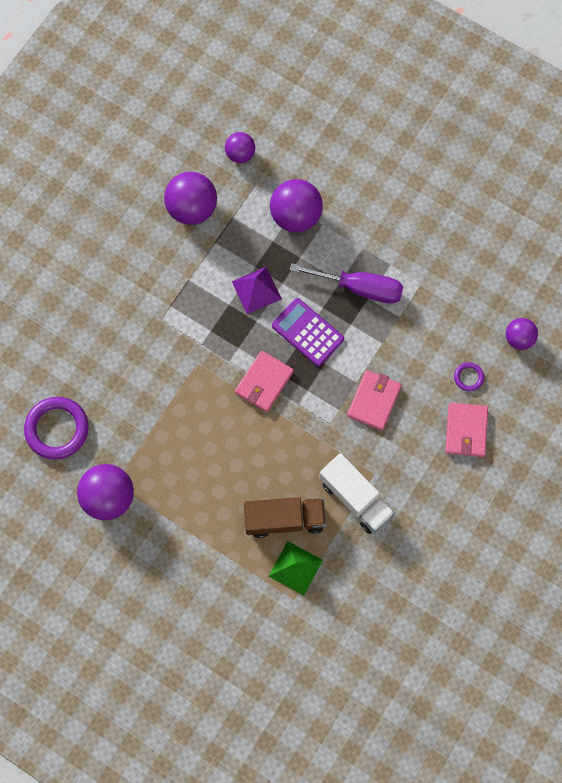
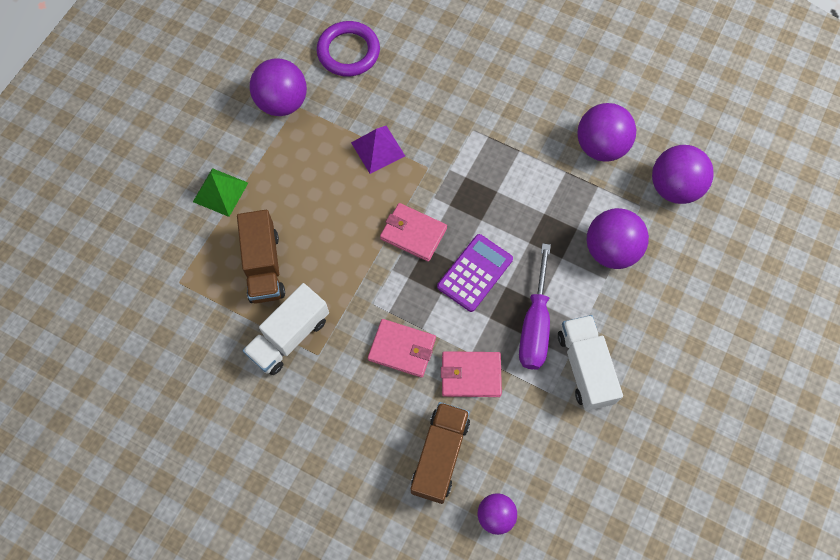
camera: 85 degrees right, 5 degrees down
purple ball [225,132,255,163] -> purple ball [652,145,713,204], size x1.68
purple pyramid [232,267,282,314] -> purple pyramid moved to [351,126,405,174]
green pyramid [268,541,323,596] -> green pyramid moved to [193,168,248,217]
pink wallet [445,403,488,457] -> pink wallet moved to [441,351,502,397]
purple ring [454,362,484,391] -> brown truck [411,402,470,504]
none -> white truck [558,315,623,411]

